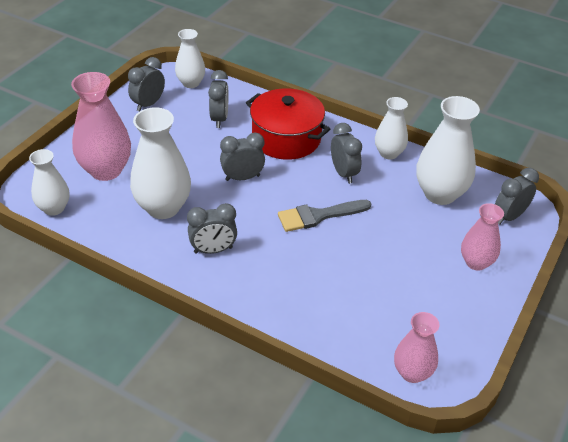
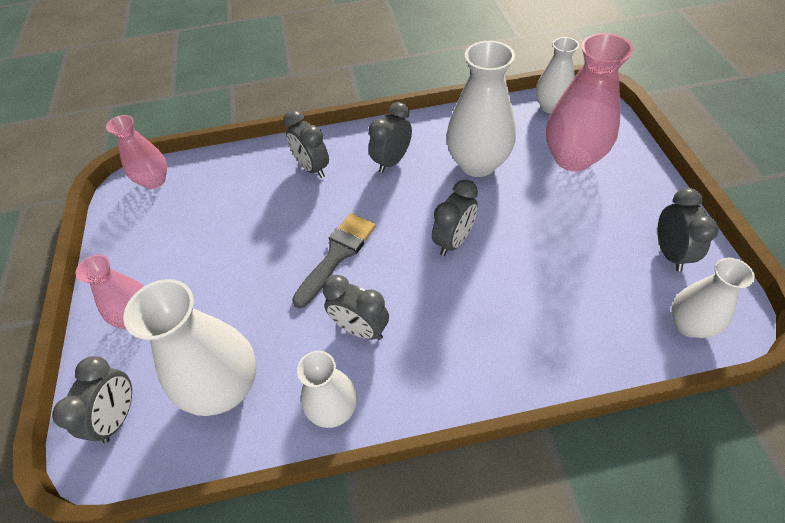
camera: 145 degrees right, 10 degrees up
grey clock [208,70,228,128] -> grey clock moved to [283,110,329,178]
red pot [246,88,330,160] -> none

